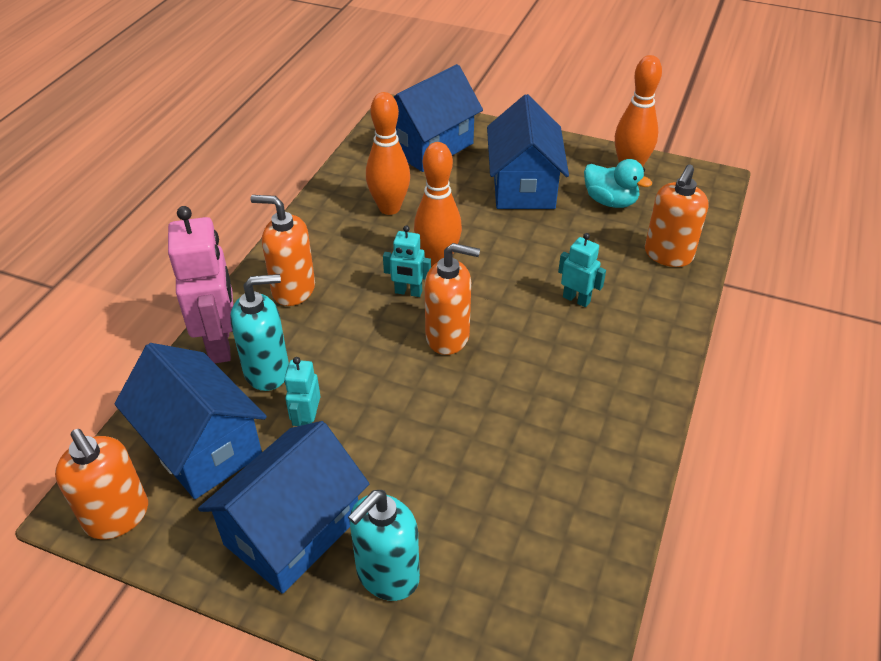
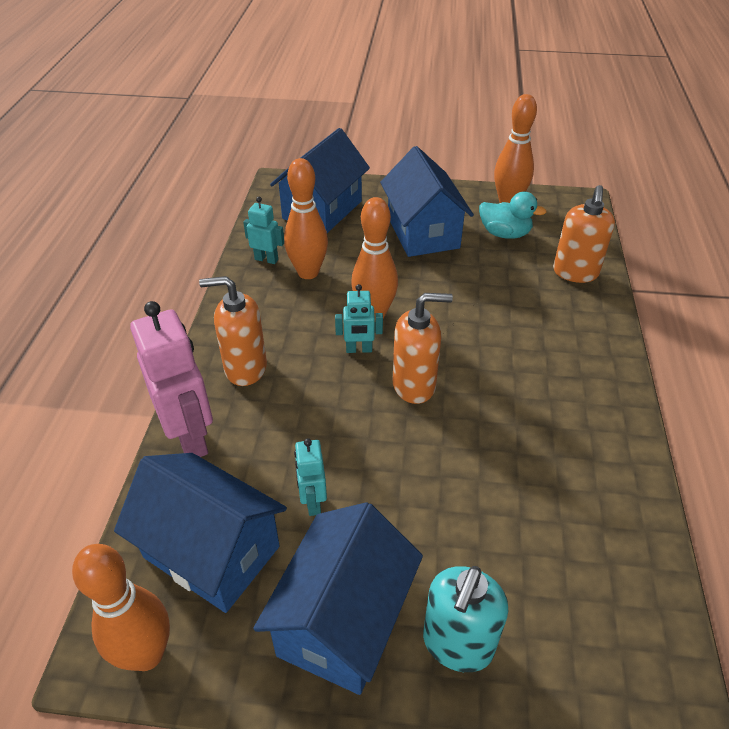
camera: 15 degrees left, 0 degrees up
orange soap dispenser [55,429,148,539] -> orange bowling pin [72,544,170,671]
turquoise soap dispenser [230,274,289,391] -> none
turquoise robot [558,233,606,307] -> turquoise robot moved to [243,197,284,264]

